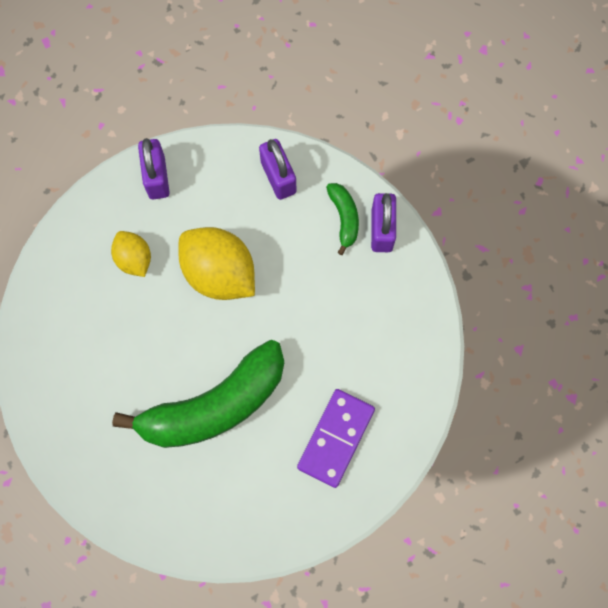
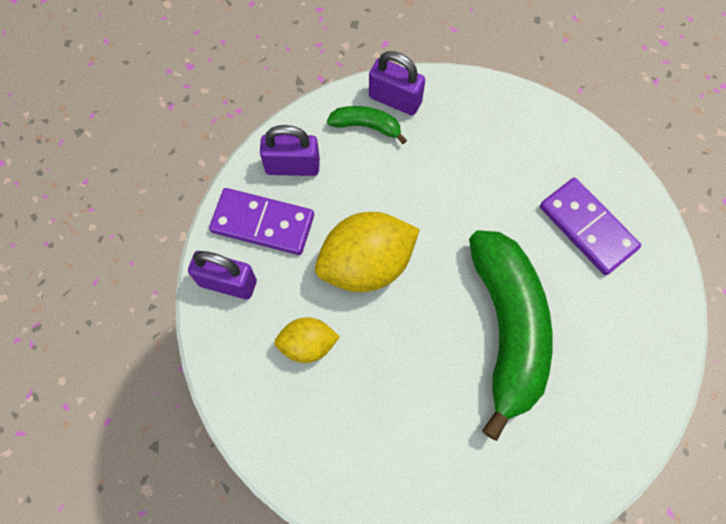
camera: 65 degrees left, 5 degrees down
none -> purple domino [209,188,314,255]

